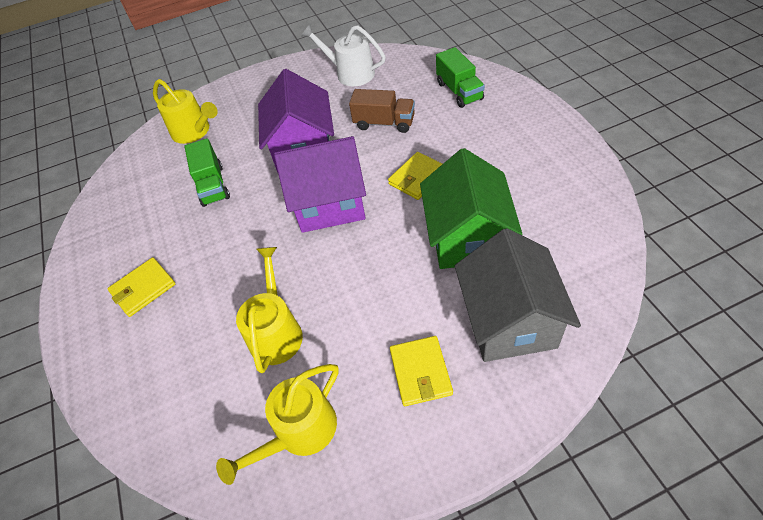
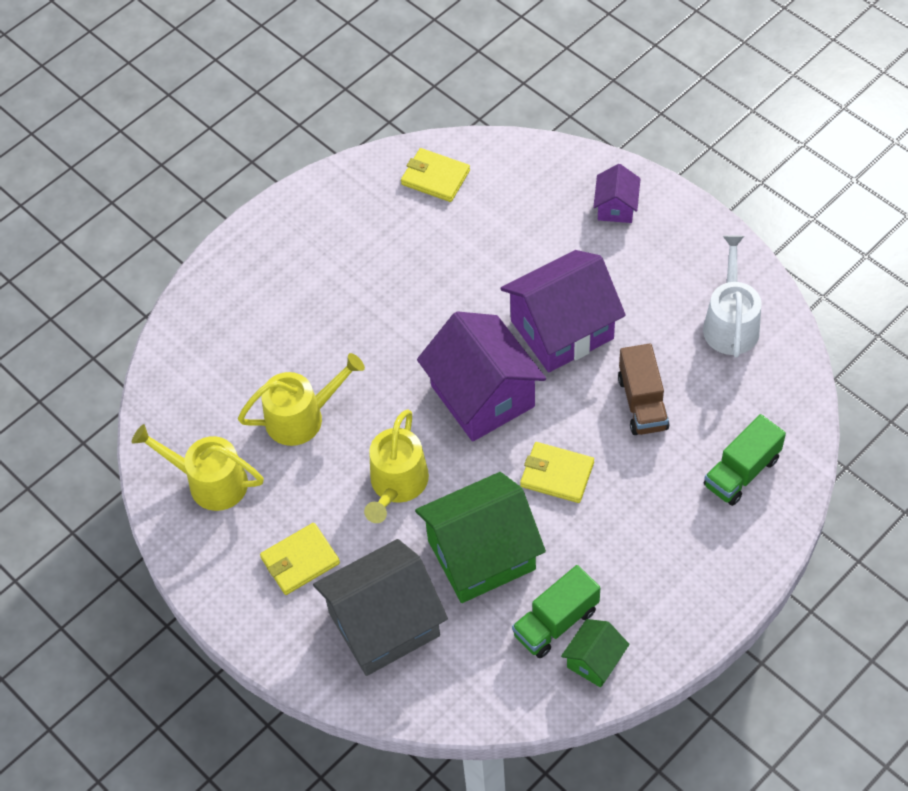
camera: 65 degrees right, 5 degrees up
yellow wallet [107,257,175,317] -> yellow wallet moved to [401,148,470,202]
yellow watering can [153,79,218,144] -> yellow watering can moved to [364,409,429,523]
green truck [184,138,230,207] -> green truck moved to [512,565,600,658]
none -> green house [561,619,630,687]
none -> purple house [593,164,641,223]

